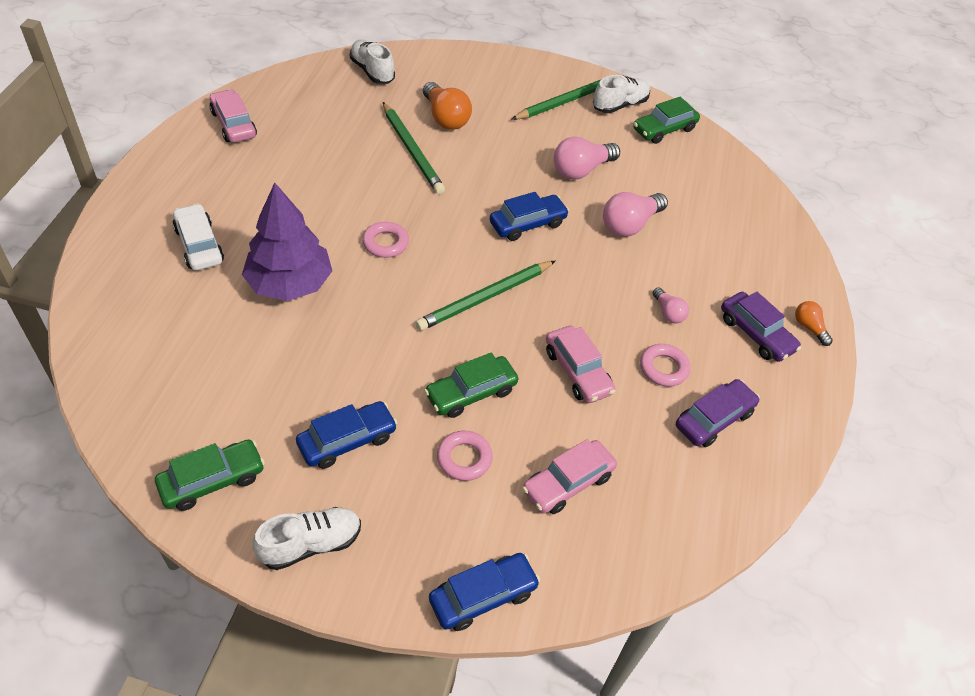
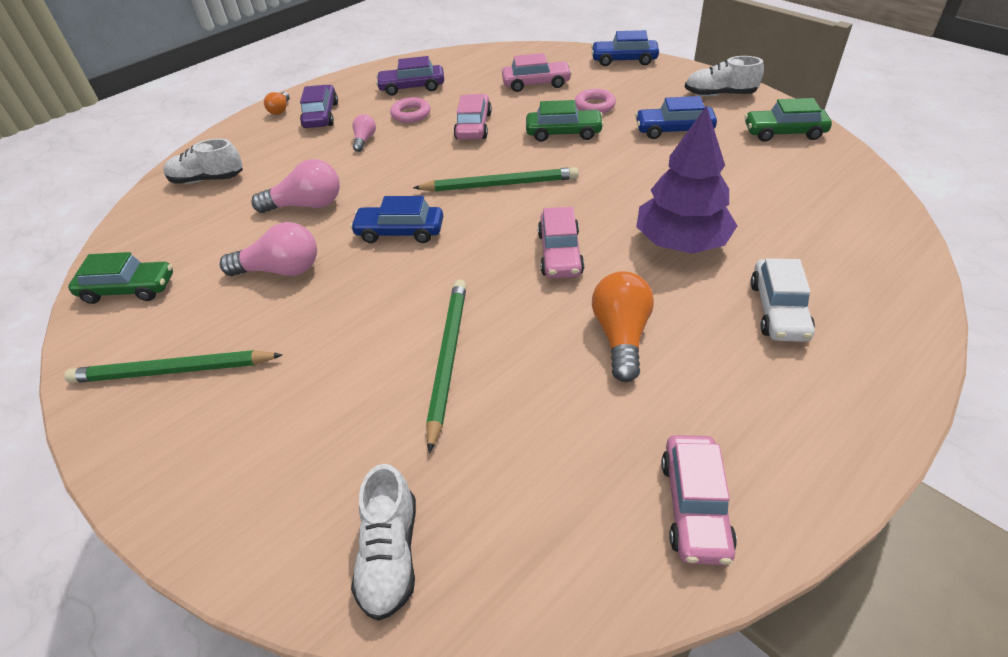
camera: 140 degrees left, 5 degrees down
pink ring [362,222,409,258] -> pink car [538,207,584,278]
orange light bulb [423,82,472,130] -> orange light bulb moved to [592,271,654,382]
white shoe [593,75,650,113] -> white shoe moved to [163,139,243,184]

